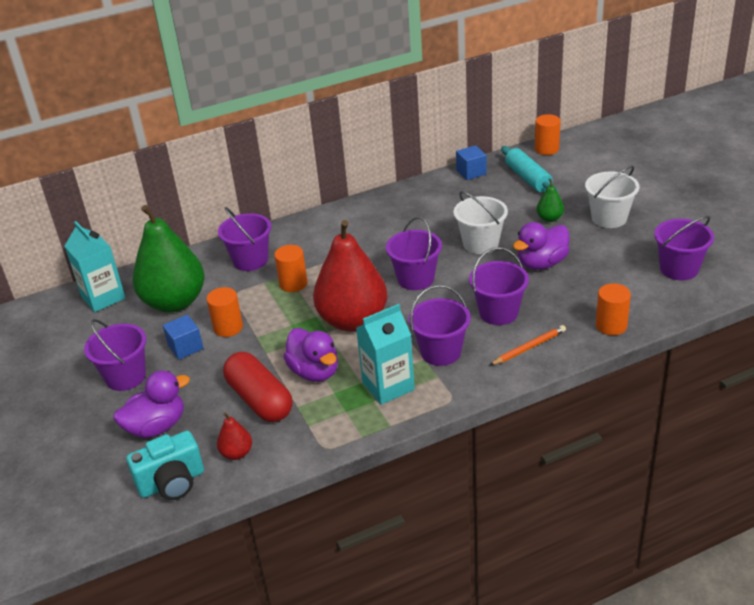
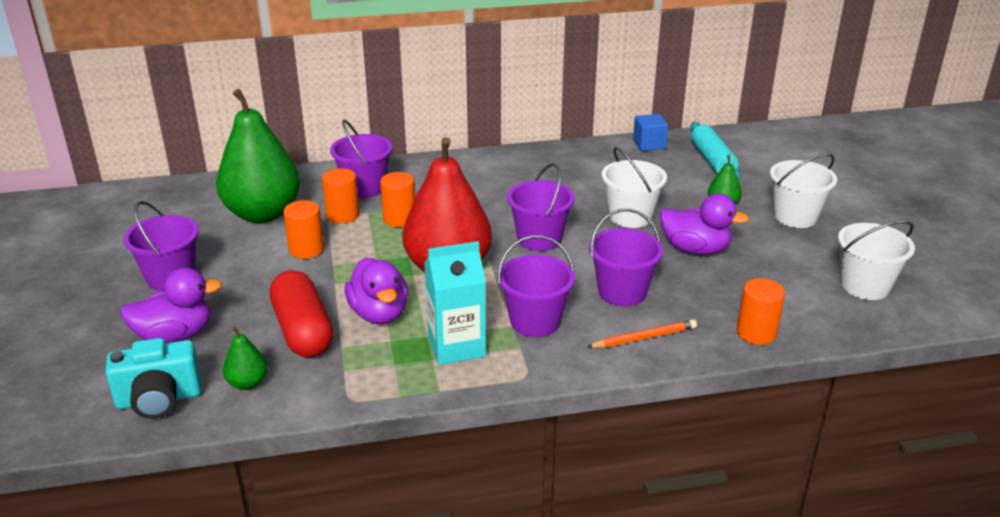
camera: 10 degrees right, 5 degrees down
turquoise carton [65,221,126,312] -> none
blue cube [163,315,204,360] -> none
red pear [217,412,252,460] -> green pear [223,326,267,390]
purple duck [513,222,570,270] -> purple duck turned 135 degrees counterclockwise [660,194,749,255]
orange cylinder [535,114,561,155] -> orange cylinder moved to [322,168,359,224]
purple bucket [654,216,714,280] -> white bucket [838,220,915,300]

